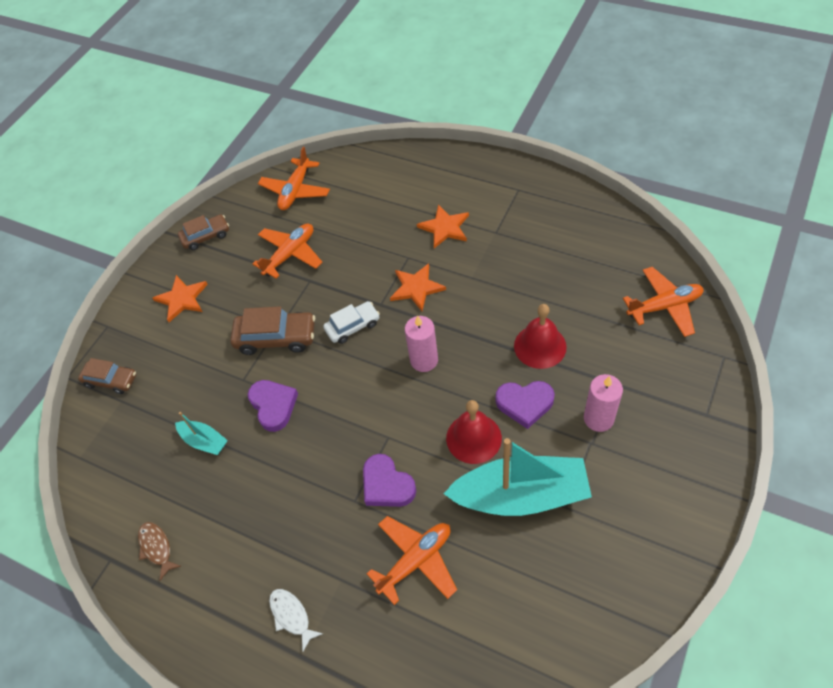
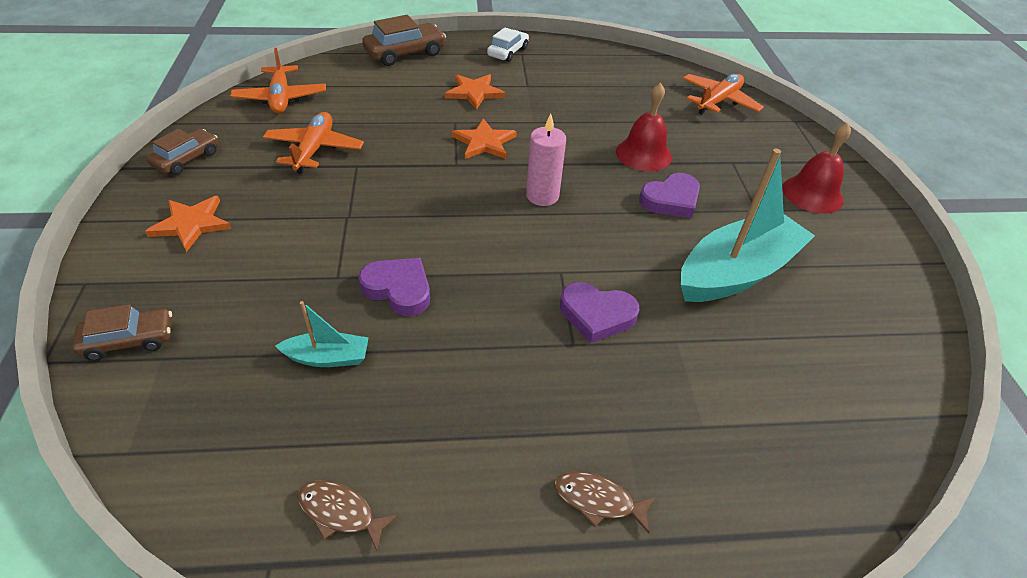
camera: 40 degrees left, 10 degrees down
brown car [231,306,315,355] -> brown car moved to [362,15,446,66]
white fish [269,589,323,651] -> brown fish [555,472,656,533]
white car [323,301,380,344] -> white car moved to [487,27,529,62]
orange plane [367,516,457,605] -> none
red bell [446,400,502,464] -> red bell moved to [782,123,851,214]
pink candle [584,374,623,432] -> none

